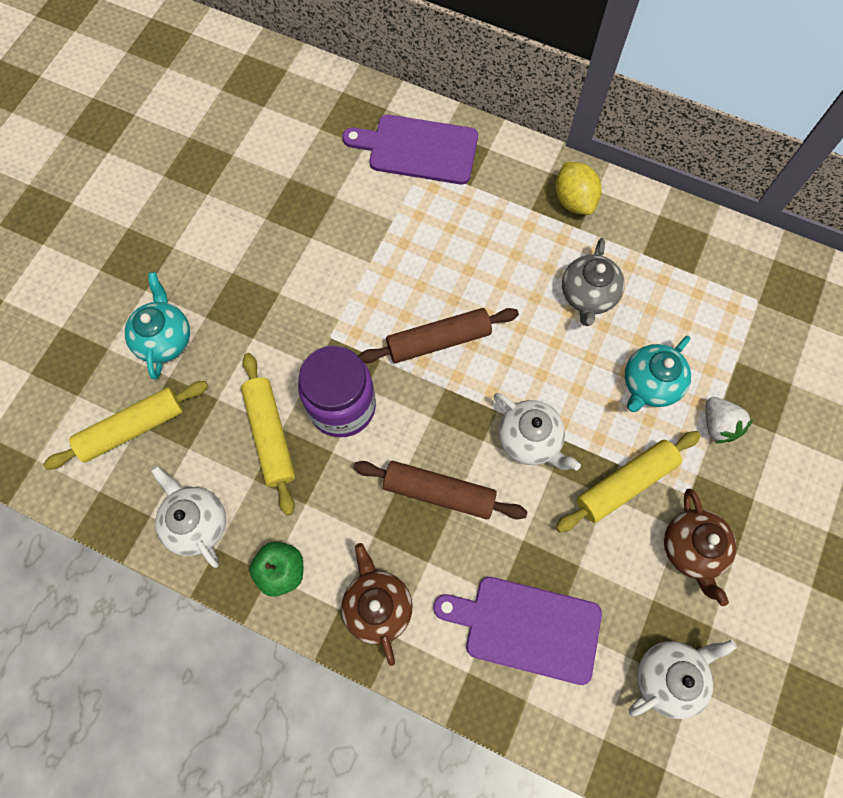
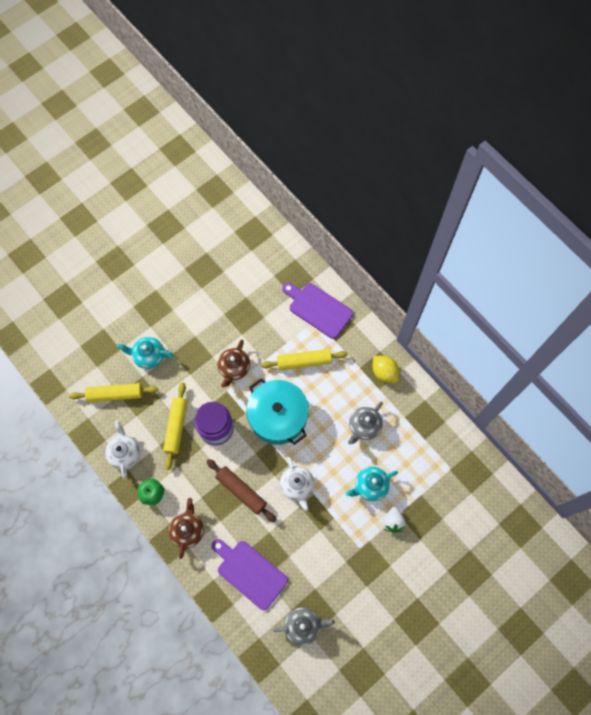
camera: 25 degrees right, 0 degrees up
turquoise teapot [124,272,190,379] -> turquoise teapot turned 105 degrees counterclockwise [117,337,174,369]
brown rolling pin [358,308,519,363] -> turquoise pot [246,378,309,445]
yellow lemon [555,162,602,215] -> yellow lemon turned 45 degrees counterclockwise [372,356,399,383]
yellow rolling pin [556,431,701,533] -> yellow rolling pin moved to [261,349,348,371]
white teapot [629,640,737,719] -> grey teapot [273,607,335,646]
brown teapot [664,488,737,606] -> brown teapot moved to [217,340,250,388]

